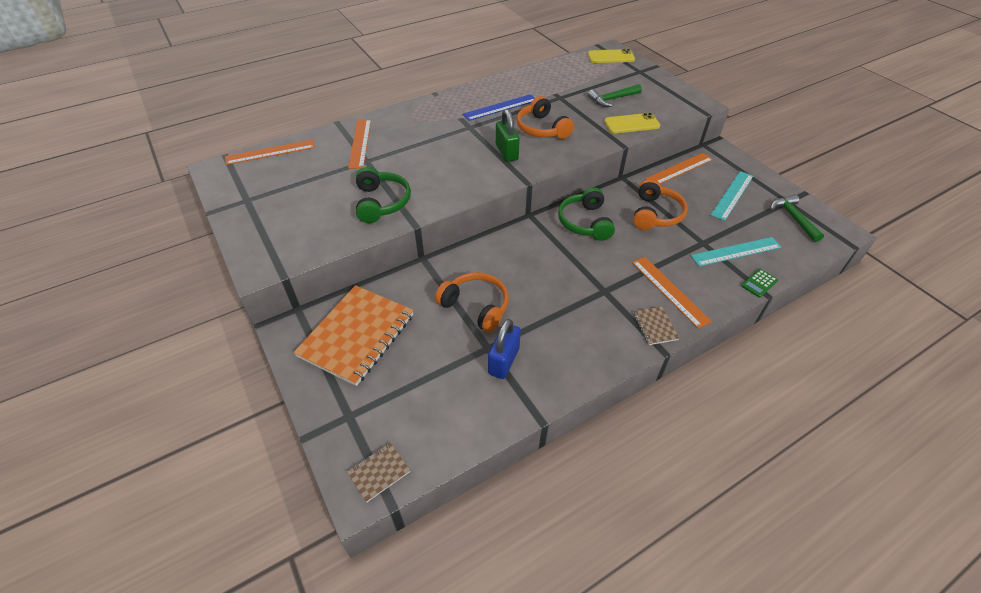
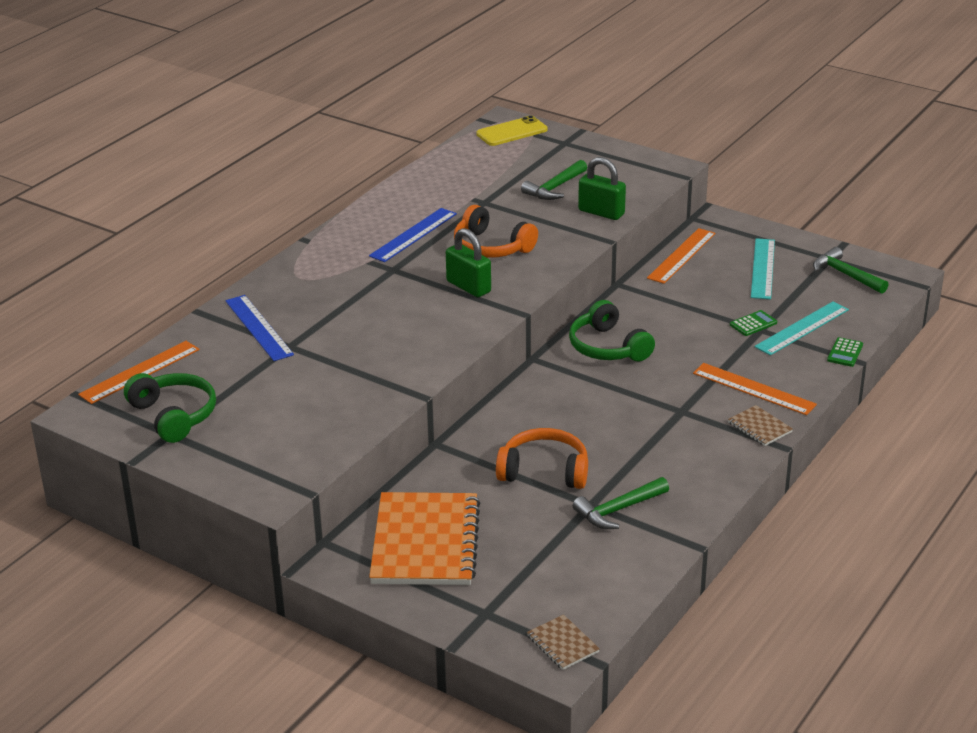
camera: 25 degrees left, 15 degrees down
brown notebook [347,442,410,502] -> brown notebook turned 60 degrees counterclockwise [527,614,600,670]
orange ruler [348,119,371,169] -> blue ruler [225,295,294,361]
green headphones [356,167,411,223] -> green headphones moved to [124,373,216,443]
blue padlock [488,319,521,379] -> green hammer [573,477,669,529]
yellow phone [604,113,660,134] -> green padlock [578,157,626,220]
orange headphones [633,179,688,230] -> none
none -> green calculator [730,310,777,336]

